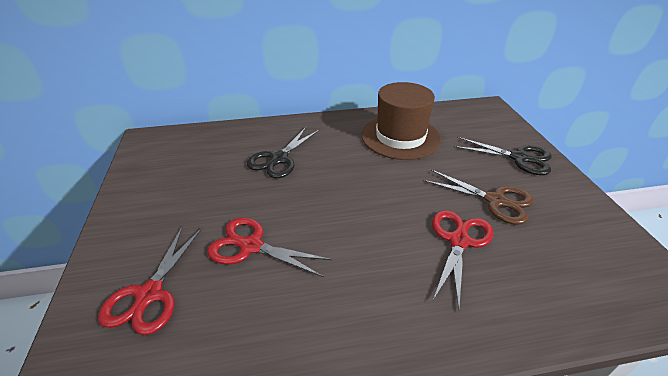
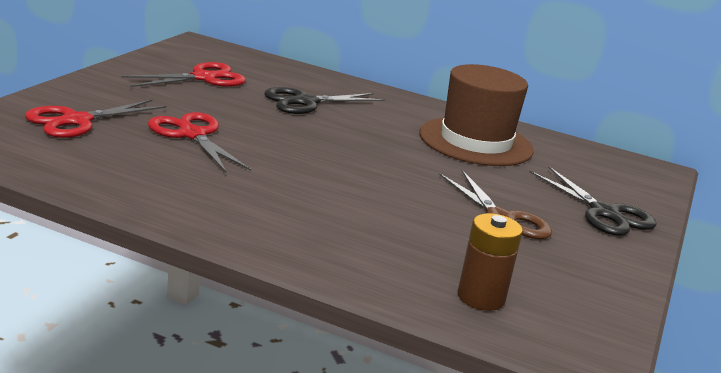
camera: 30 degrees right, 15 degrees down
red scissors [432,210,493,308] -> red scissors moved to [121,62,246,87]
none -> brown battery [458,213,523,311]

